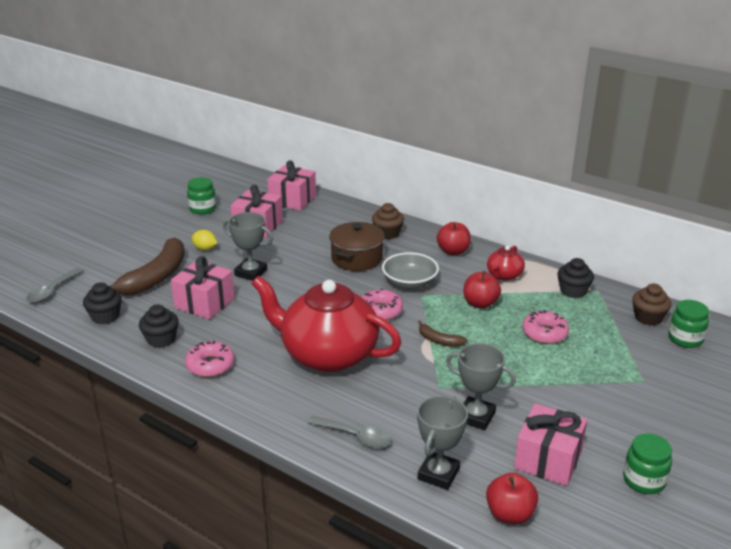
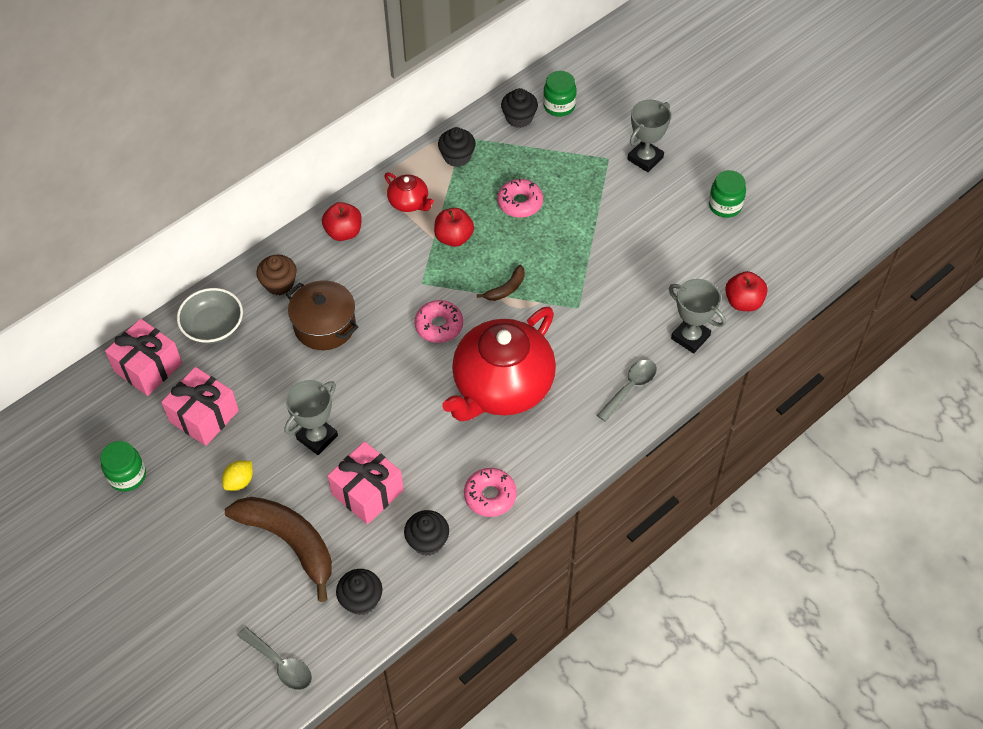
camera: 75 degrees left, 25 degrees up
grey bowl [382,252,439,289] -> grey bowl moved to [177,288,243,344]
grey trophy [446,343,516,430] -> grey trophy moved to [628,100,671,172]
pink gift [514,404,587,486] -> none
brown cupcake [632,283,672,325] -> black cupcake [501,88,538,128]

